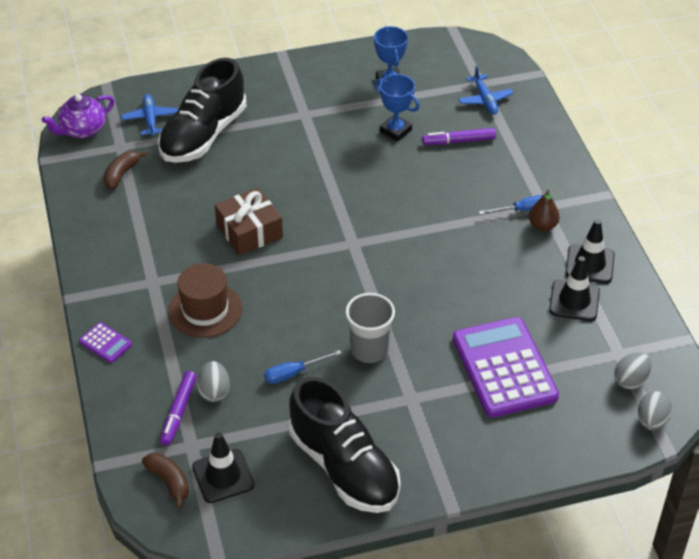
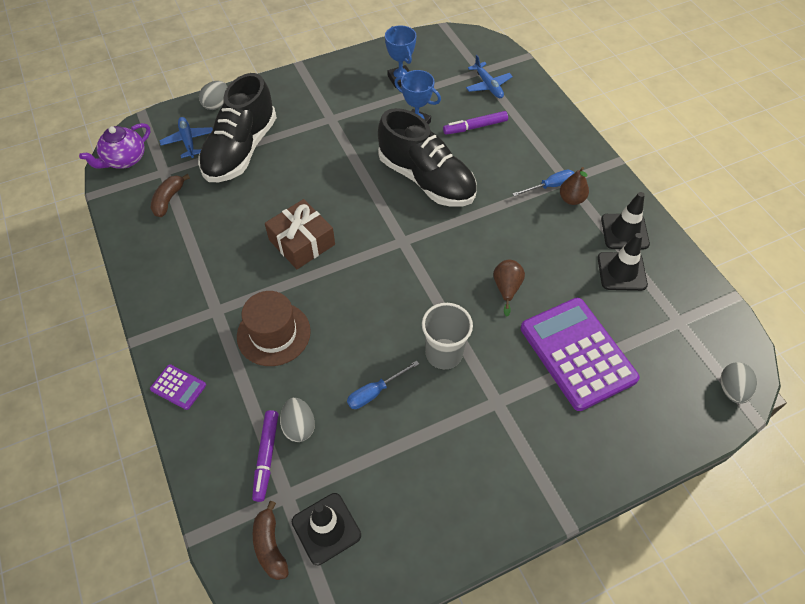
camera: 10 degrees left, 10 degrees up
brown banana [142,453,189,509] -> brown banana turned 150 degrees counterclockwise [253,501,289,580]
black shoe [289,377,401,513] -> black shoe moved to [378,108,476,207]
grey egg [614,352,651,389] -> grey egg moved to [199,81,227,110]
none -> brown pear [493,260,525,316]

